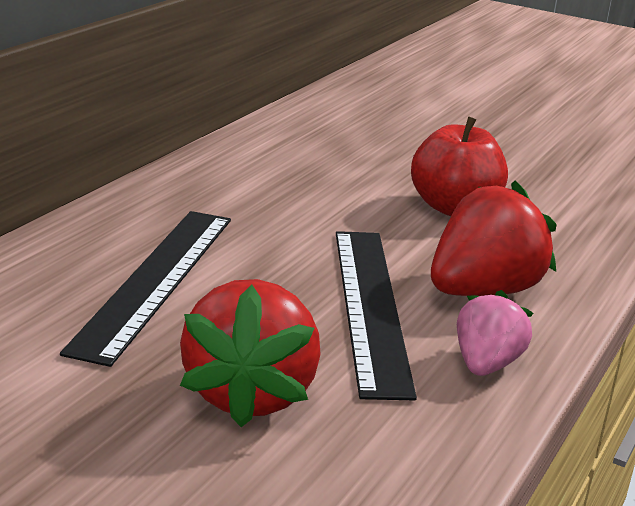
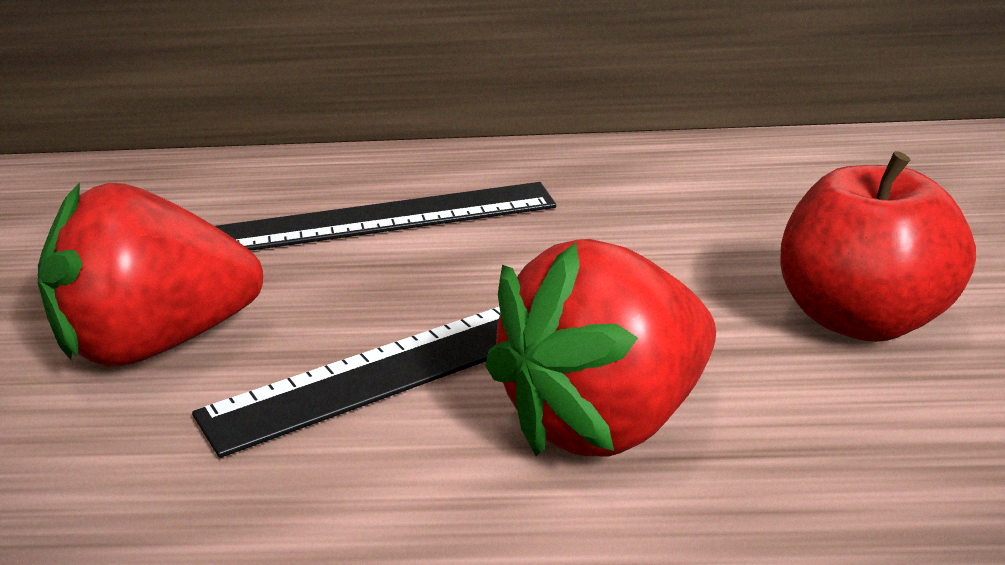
camera: 65 degrees right, 0 degrees up
red strawberry [431,180,557,296] -> red strawberry turned 120 degrees clockwise [485,239,716,456]
pink strawberry [457,290,534,376] -> none

